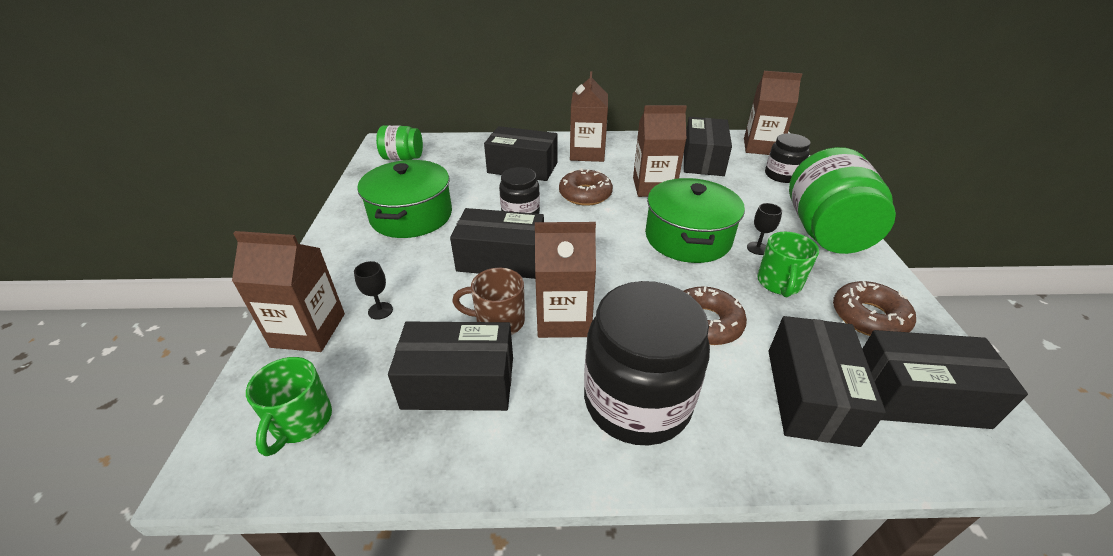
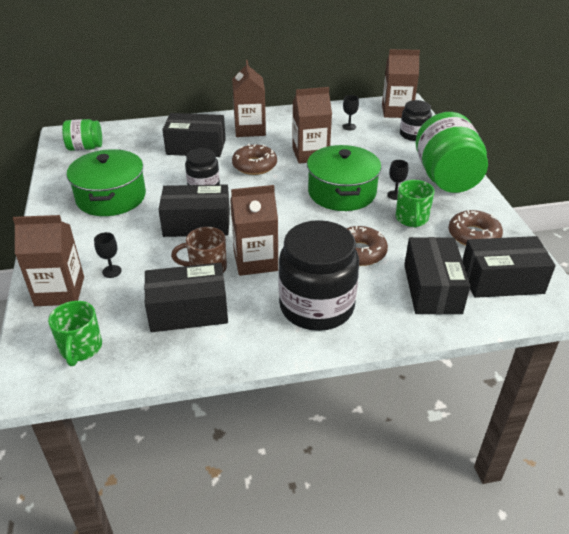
camera: 10 degrees left, 0 degrees up
black box [684,117,732,176] -> black goblet [342,95,359,131]

